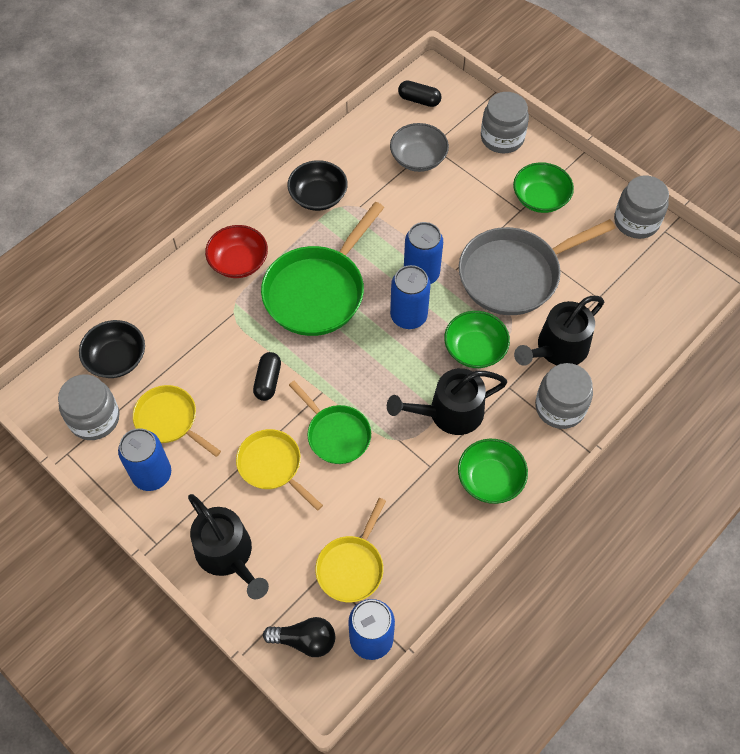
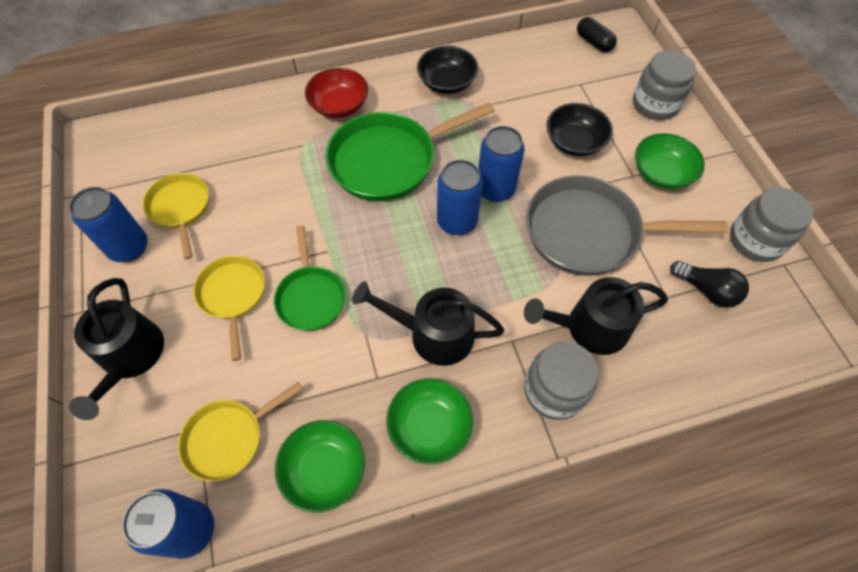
camera: 30 degrees right, 0 degrees up
grey jar [58,374,120,440] -> none
black bowl [79,320,145,378] -> black bowl moved to [546,103,613,156]
black capsule [253,352,281,401] -> none
black light bulb [263,617,335,657] -> black light bulb moved to [670,261,749,308]
grey bowl [390,123,449,172] -> none
green bowl [444,311,510,368] -> green bowl moved to [275,420,365,513]

